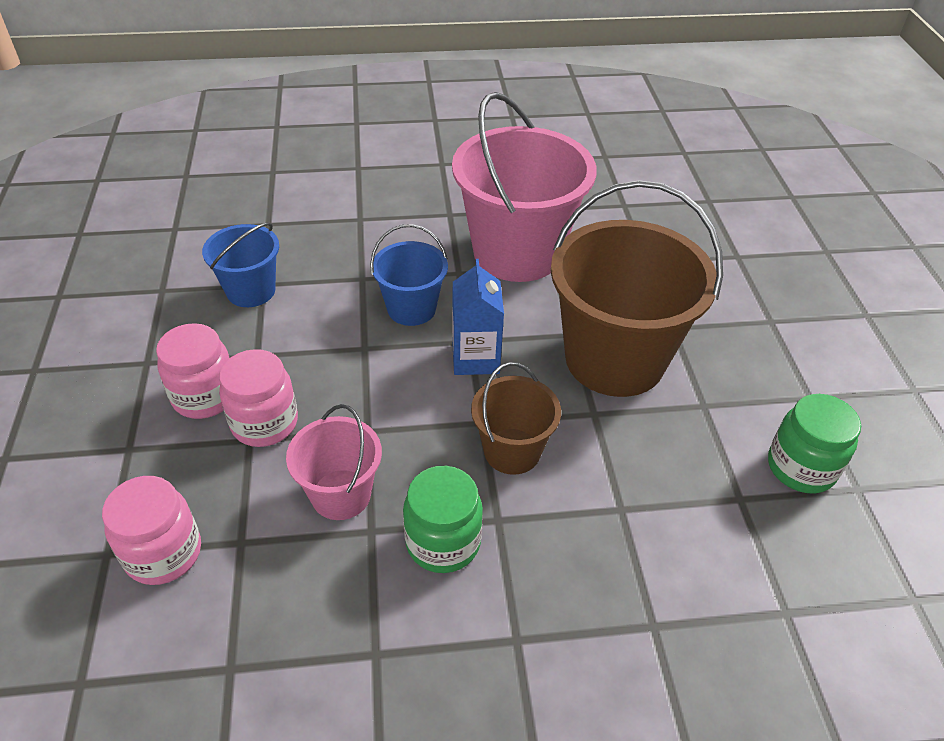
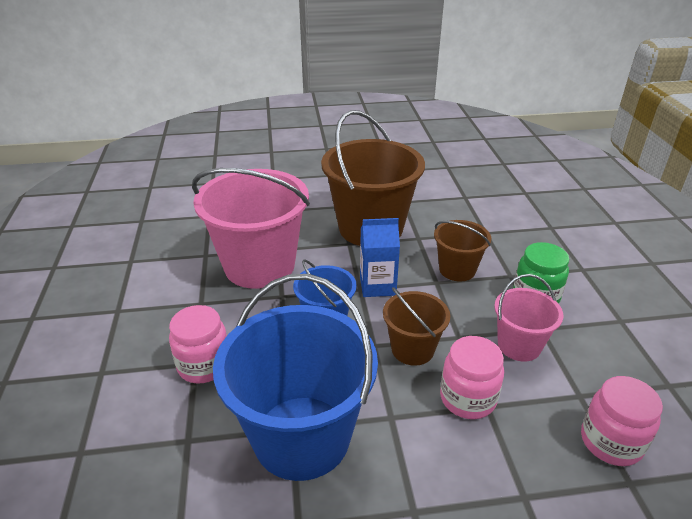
camera: 90 degrees left, 10 degrees down
pink jar [156,323,229,419] -> pink jar moved to [169,305,227,383]
blue bucket [202,222,279,307] -> blue bucket [213,274,378,481], size x1.95
green jar [768,394,861,493] -> none
none -> brown bucket [383,287,450,366]

